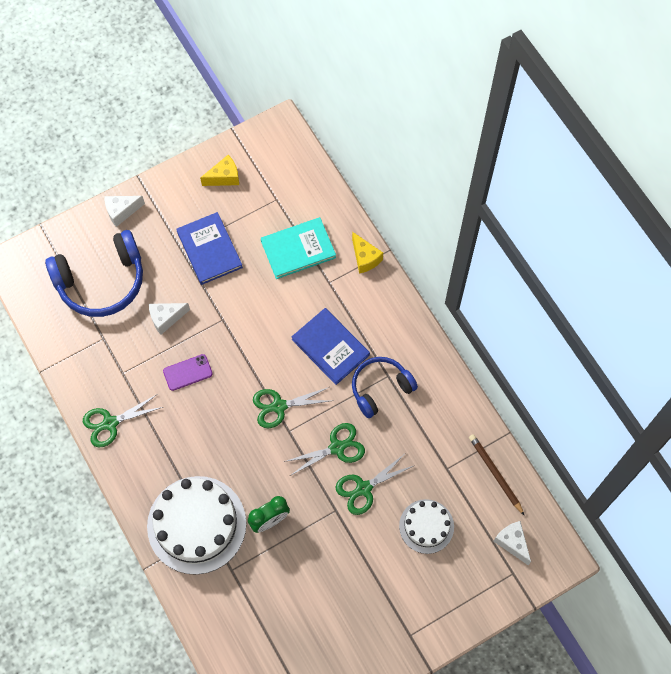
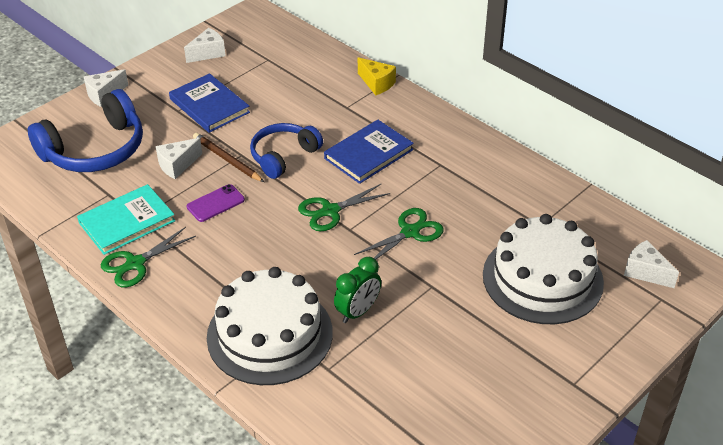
camera: 15 degrees left, 25 degrees down
yellow cheese [200,155,239,186] -> white cheese [184,28,226,63]
turquoise book [261,217,336,279] -> turquoise book moved to [77,184,175,255]
blue book [292,308,370,385] -> blue book turned 75 degrees counterclockwise [324,120,414,184]
green scissors [336,454,415,515] -> none
blue headphones [352,357,418,418] -> blue headphones moved to [250,123,323,179]
white cake [399,499,454,554] -> white cake [483,214,604,324], size x1.80
brown pencil [469,434,525,516] -> brown pencil moved to [193,133,264,182]

